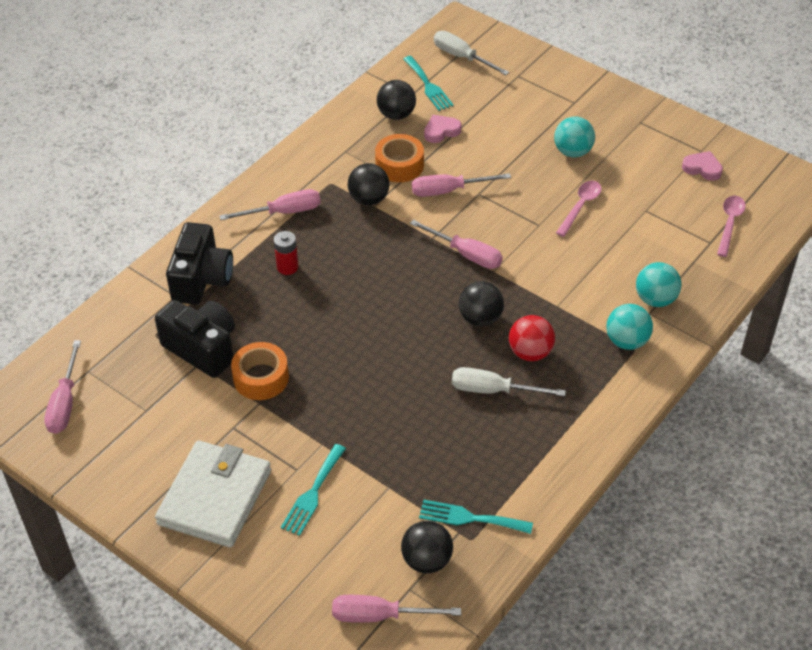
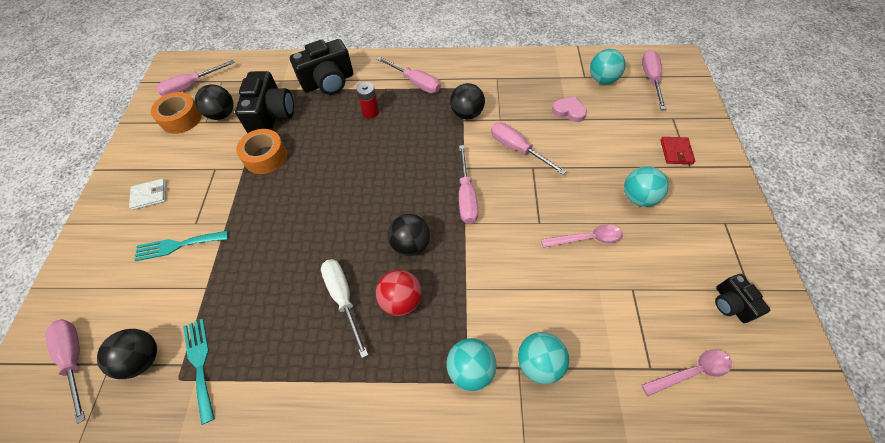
camera: 55 degrees right, 10 degrees up
white wallet [155,440,271,548] -> white wallet [129,179,166,210], size x0.43
orange tape [375,134,424,182] -> orange tape moved to [151,92,202,134]
black ball [377,80,416,120] -> black ball moved to [195,84,234,120]
turquoise fork [403,56,454,111] -> turquoise ball [590,49,626,84]
white screwdriver [434,31,509,75] -> pink screwdriver [642,50,666,110]
pink heart [682,151,723,181] -> black camera [715,274,770,323]
none -> red wallet [660,137,695,164]

